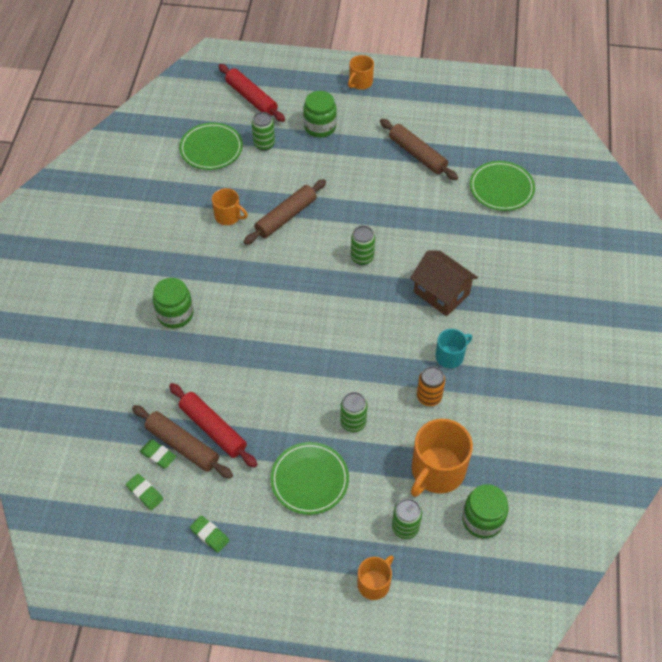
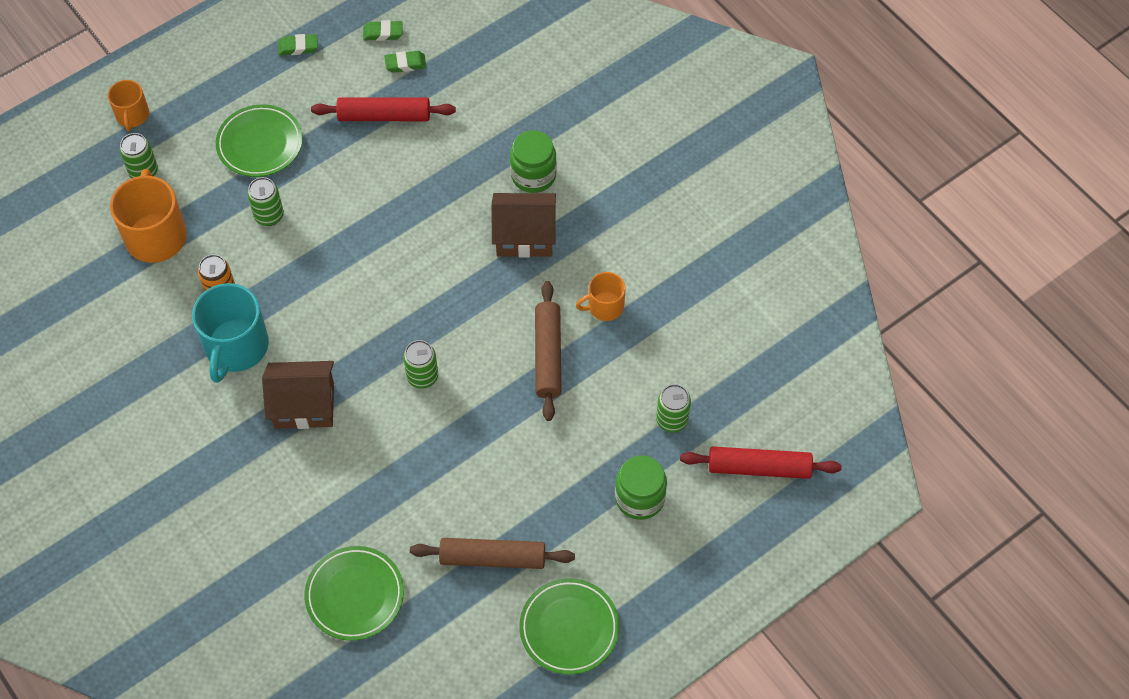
camera: 135 degrees right, 5 degrees up
brown rolling pin [132,405,233,479] -> none
green plate [179,123,243,170] -> green plate moved to [519,578,620,675]
orange mug [348,55,374,90] -> none
turquoise mug [435,329,472,368] -> turquoise mug [192,283,269,383], size x1.78
green jar [462,484,509,539] -> none
none -> brown house [491,193,556,258]

